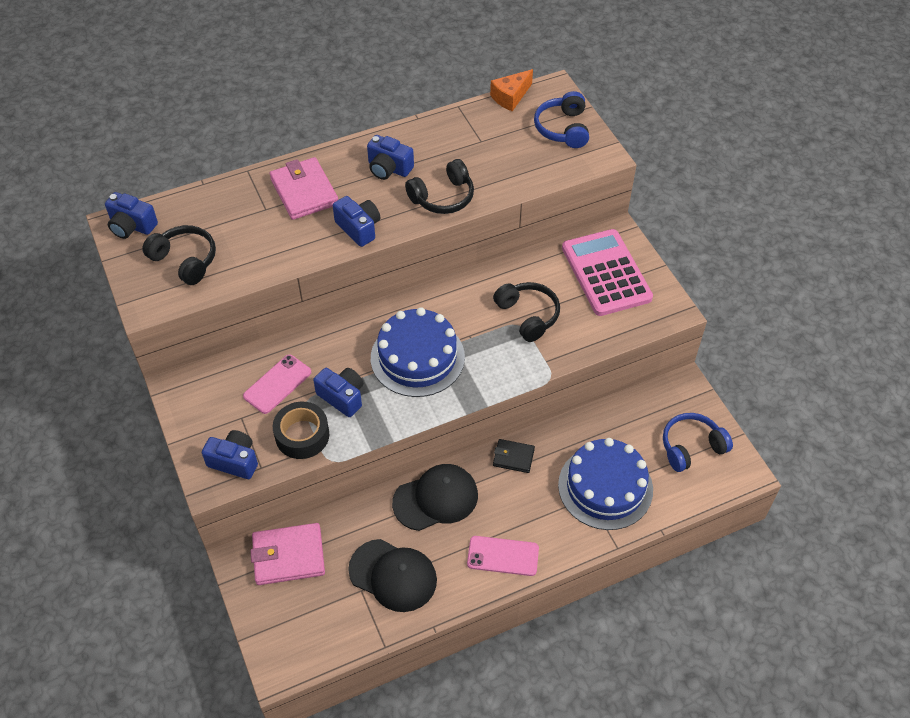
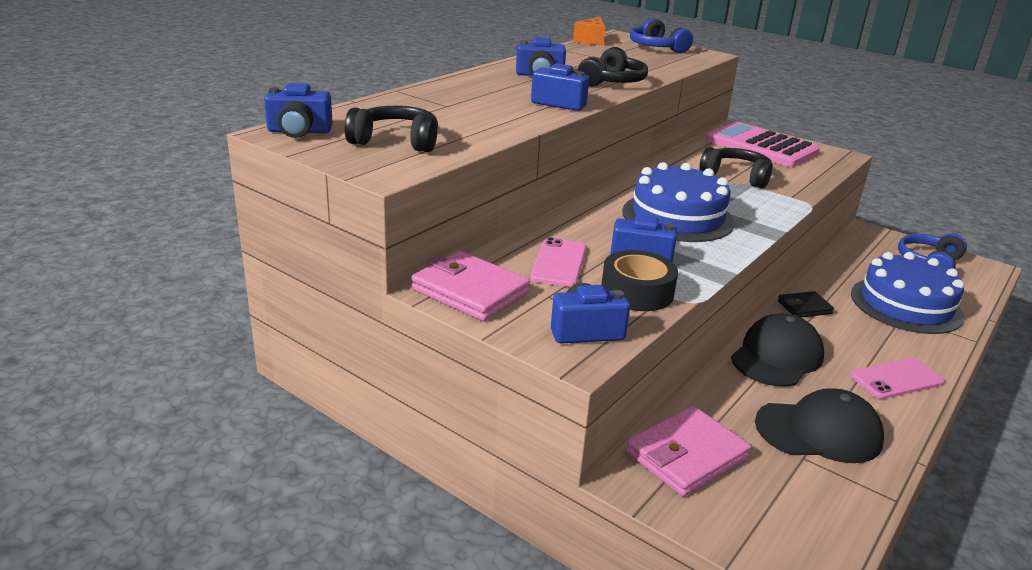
camera: 30 degrees left, 25 degrees down
pink wallet [270,157,338,220] -> pink wallet moved to [411,251,530,321]

